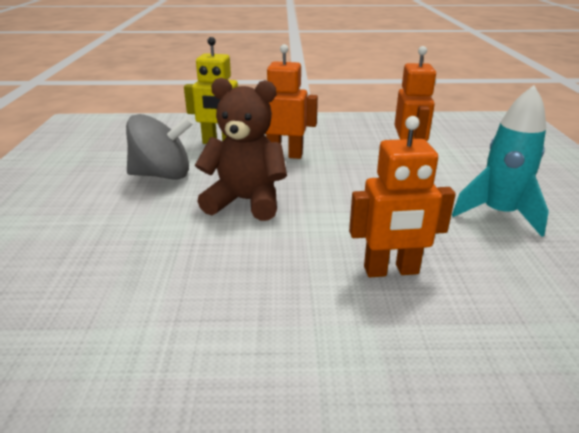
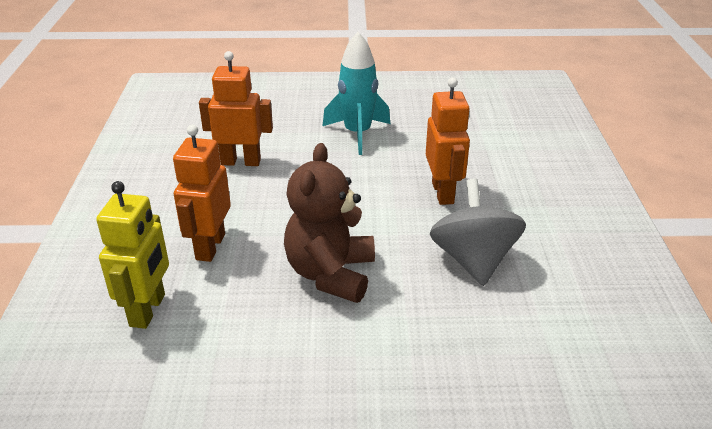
camera: 90 degrees left, 5 degrees up
grey spinning top [126,114,193,180] -> grey spinning top moved to [430,179,526,286]

